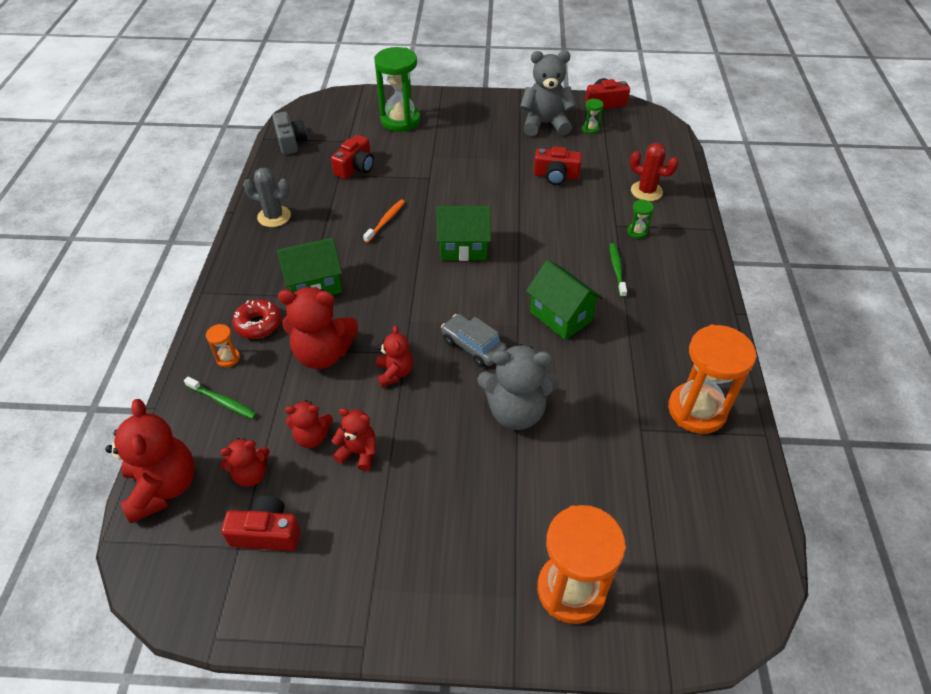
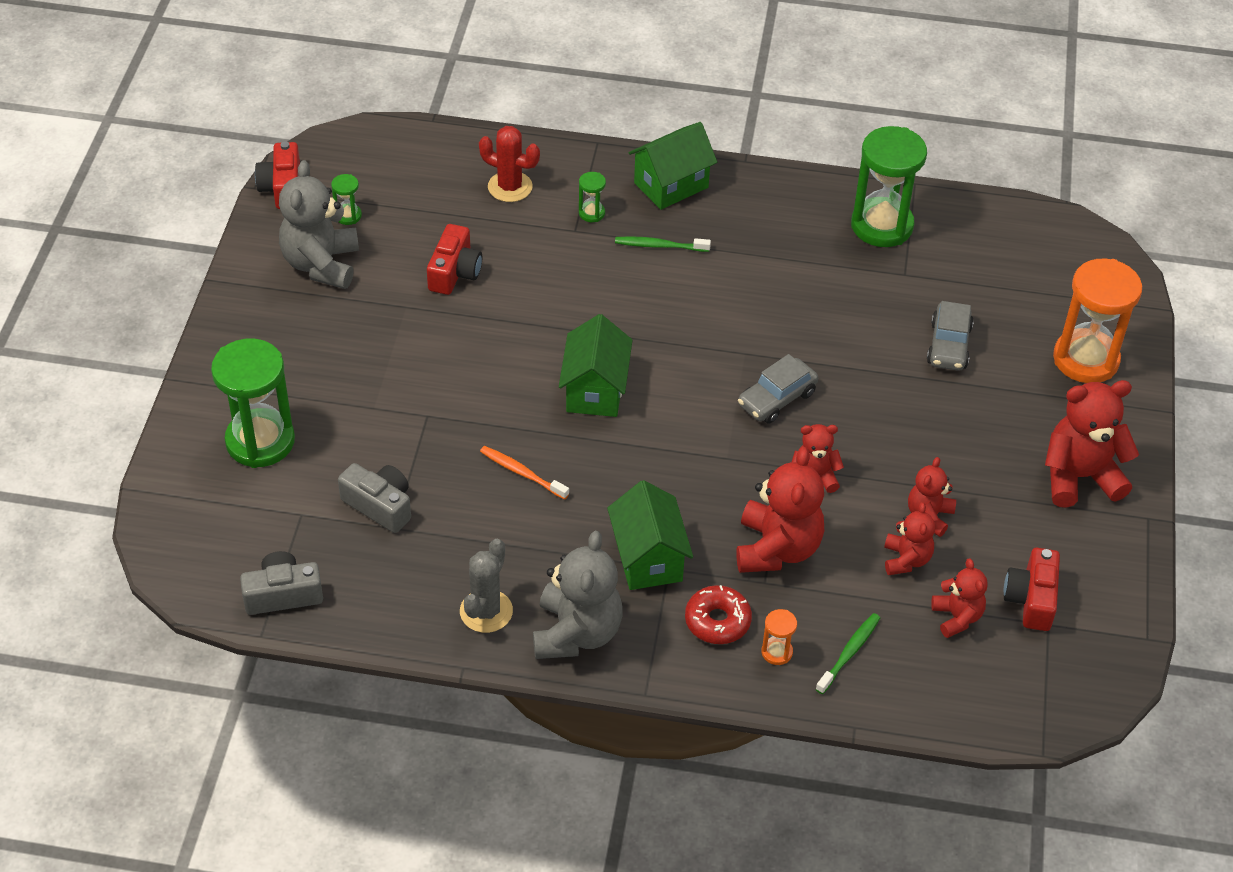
camera: 85 degrees left, 0 degrees up
red teddy bear [105,399,195,524] -> red teddy bear moved to [1045,380,1139,508]
red camera [331,135,374,179] -> grey camera [338,463,411,533]
grey teddy bear [477,344,559,430] -> grey teddy bear moved to [533,531,623,659]
green house [526,260,603,340] -> green house moved to [628,122,717,210]
red cactus [630,143,679,201] -> red cactus turned 75 degrees clockwise [479,126,540,202]
orange hourglass [668,325,757,434] -> green hourglass [851,126,927,247]
none -> grey car [927,301,974,371]

